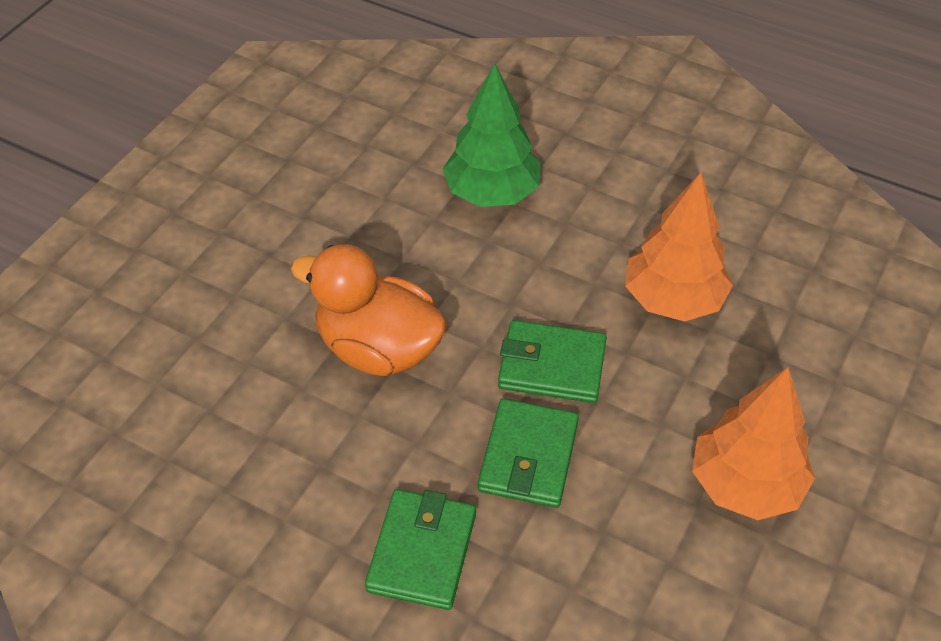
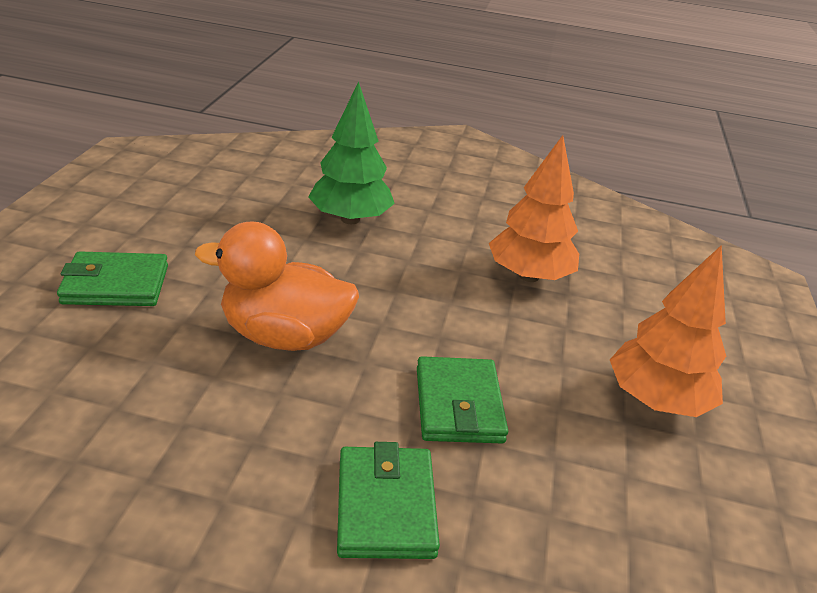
camera: 20 degrees left, 15 degrees down
green wallet [498,320,607,403] -> green wallet moved to [57,251,168,306]

